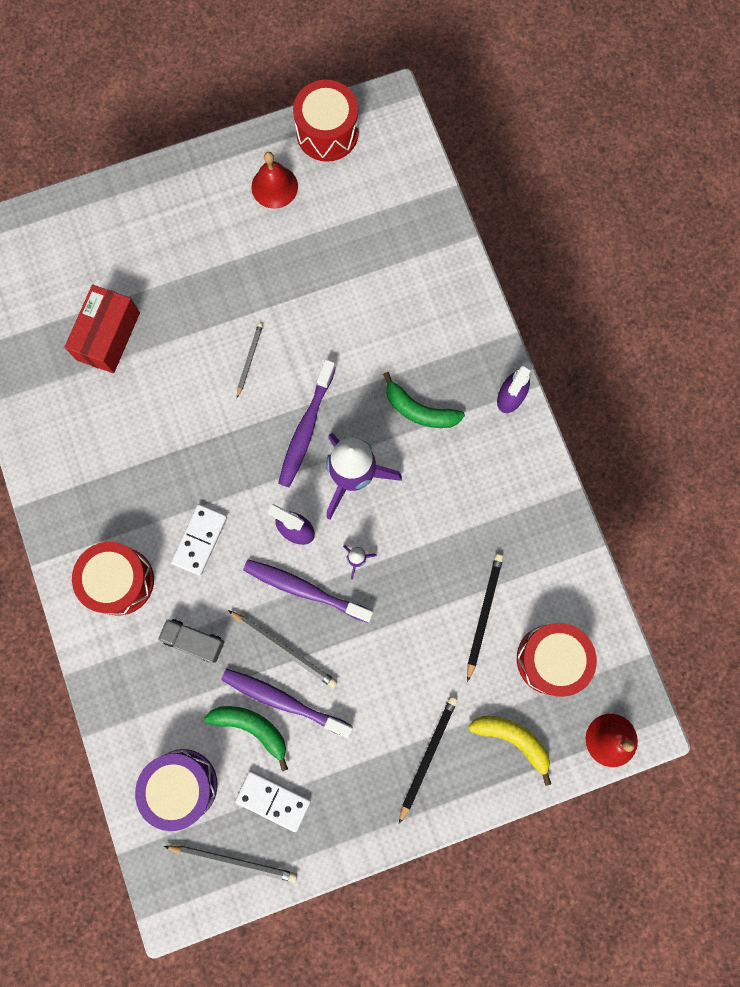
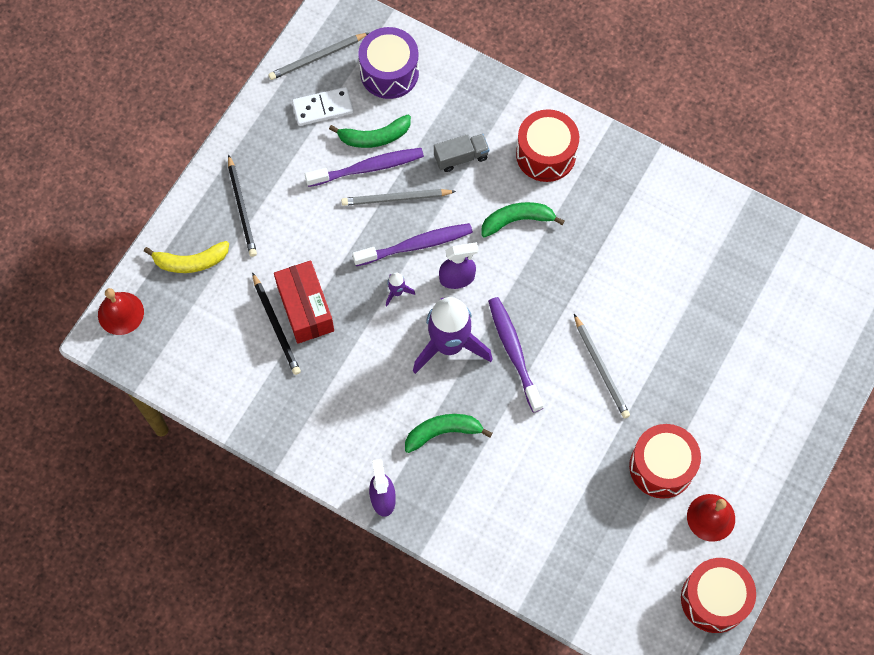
camera: 140 degrees right, 10 degrees down
red box [64,285,140,373] -> red box moved to [274,260,334,344]
white domino [171,504,227,576] -> green banana [482,202,565,238]
grey pencil [237,323,263,398] -> grey pencil [574,314,630,418], size x1.53
red drum [517,623,597,697] -> red drum moved to [629,424,701,499]

